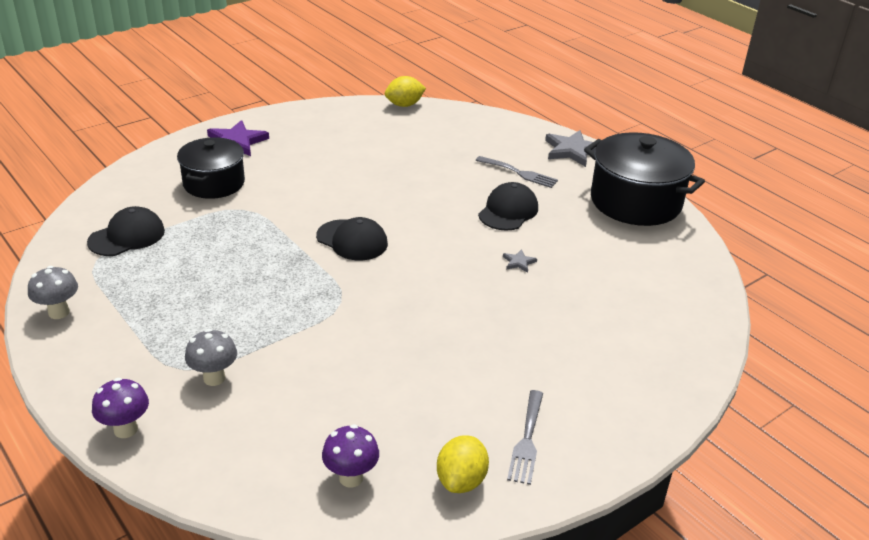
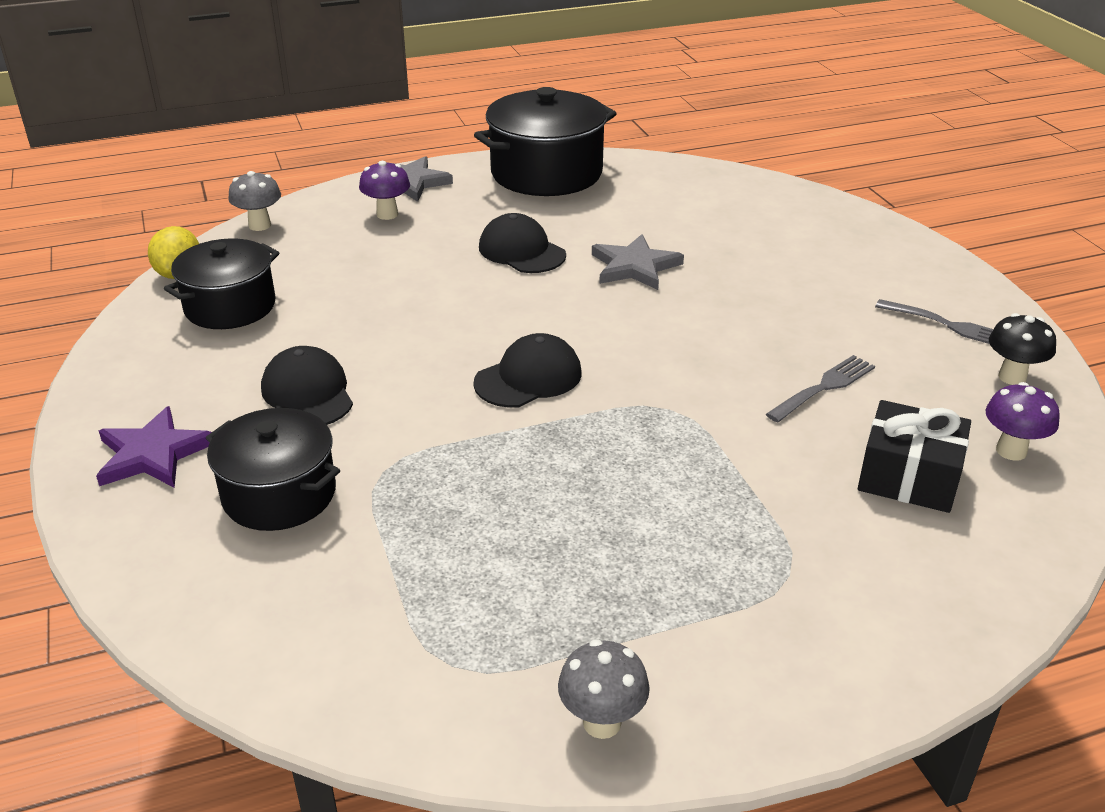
camera: 70 degrees left, 0 degrees up
black cap [87,206,165,256] -> black cap moved to [261,346,353,425]
purple mushroom [92,378,149,438] -> purple mushroom moved to [359,161,410,220]
grey mushroom [185,329,237,386] -> grey mushroom moved to [228,171,281,231]
yellow lemon [437,435,489,493] -> black mushroom [989,313,1056,385]
grey fork [475,156,558,188] -> grey fork moved to [766,355,875,422]
grey star [503,249,537,273] -> grey star [592,234,684,290], size x2.11
none -> black pot [164,238,279,329]
none -> black gift [858,400,971,513]

